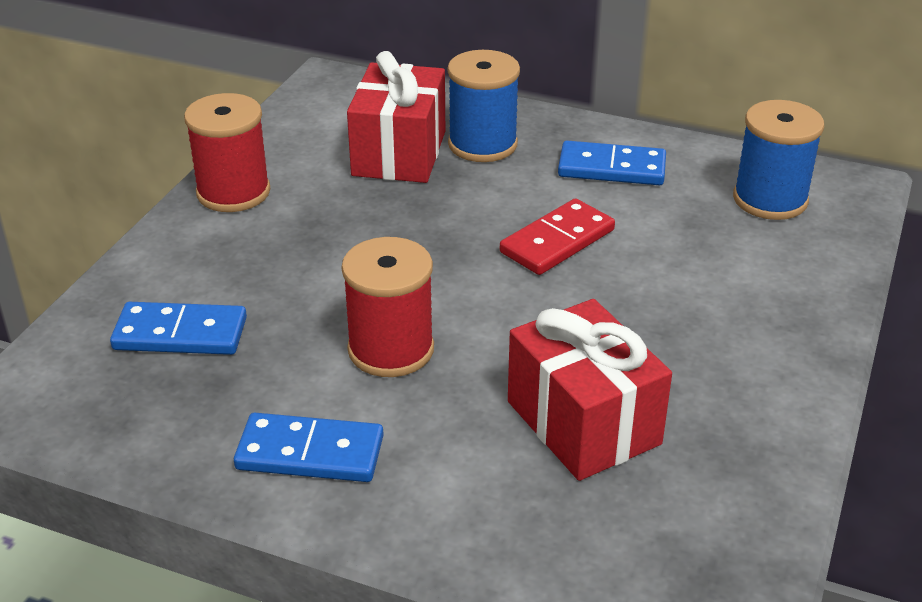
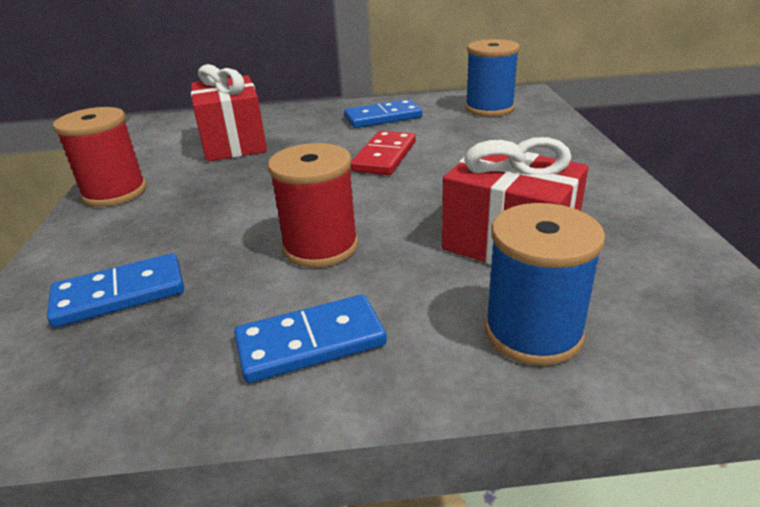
camera: 25 degrees left, 5 degrees down
blue spool [447,50,520,162] -> blue spool moved to [485,203,605,366]

